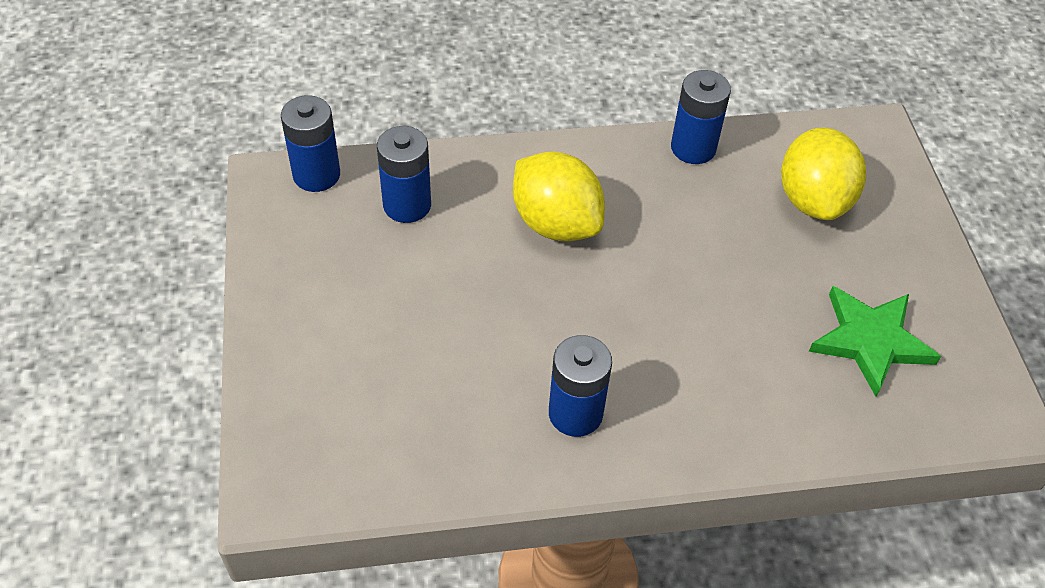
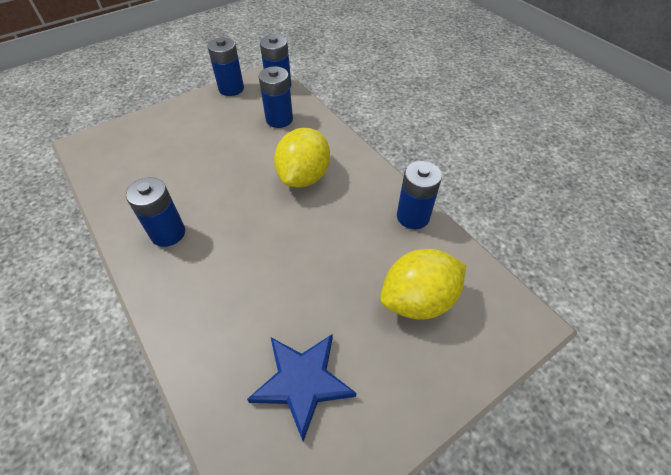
camera: 65 degrees right, 0 degrees up
green star [809,286,941,397] -> blue star [247,334,357,441]
none -> blue battery [207,37,244,96]

